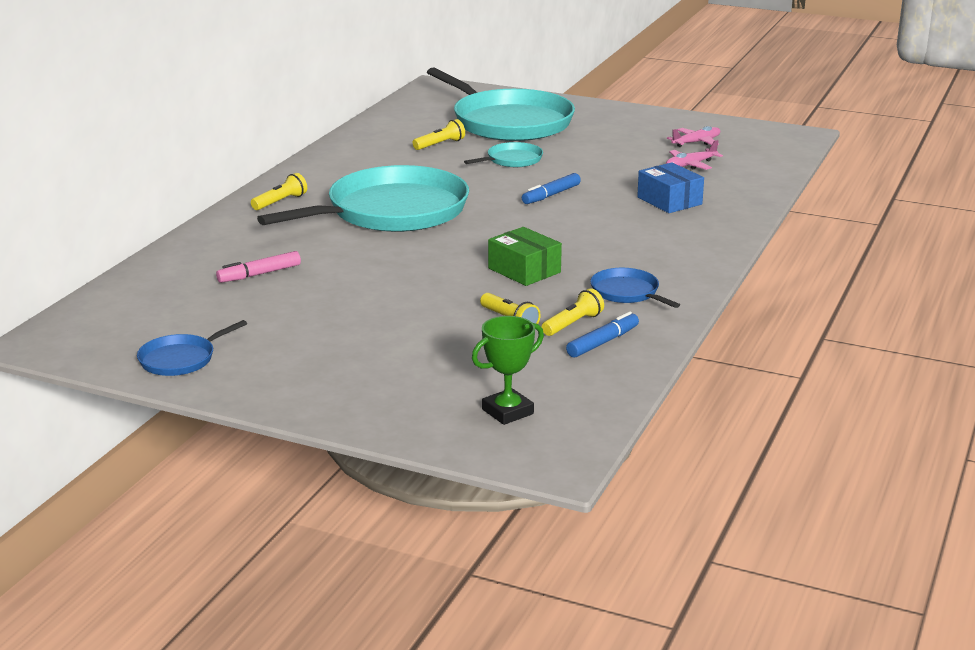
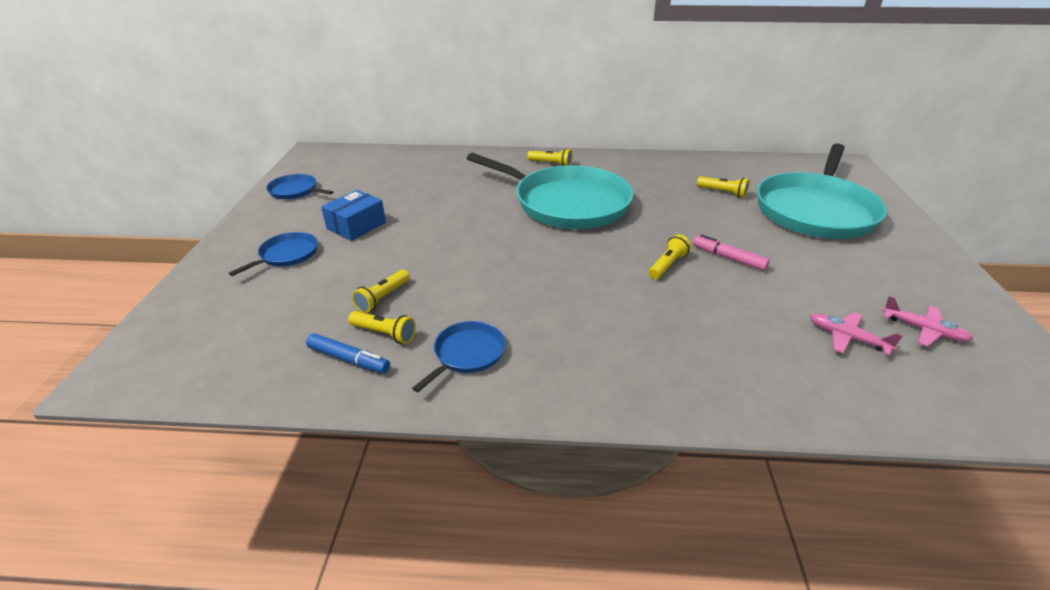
camera: 70 degrees right, 10 degrees up
pink marker [216,251,301,283] -> pink marker moved to [693,234,770,271]
turquoise pan [464,142,543,167] -> none
green trophy [472,316,544,425] -> none
green box [488,227,562,286] -> none
blue marker [522,173,581,204] -> yellow flashlight [649,234,691,279]
blue box [637,162,704,213] -> blue box moved to [321,190,386,241]
none -> blue pan [229,232,318,276]

